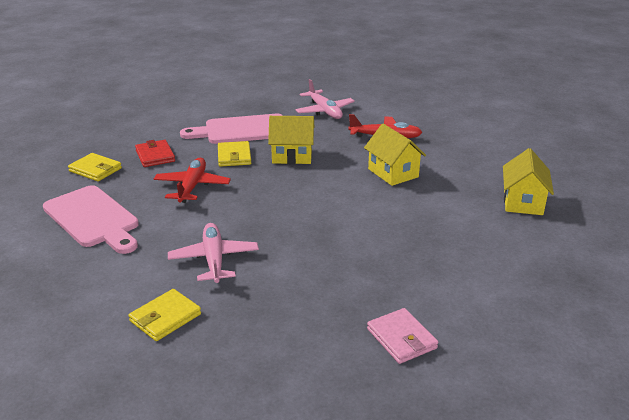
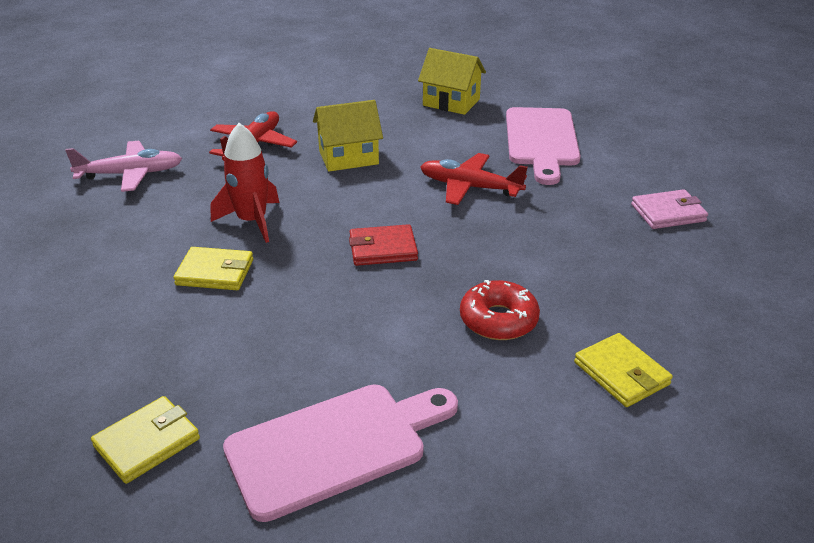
camera: 75 degrees left, 5 degrees up
red wallet [135,140,175,167] -> red wallet moved to [349,224,418,266]
red plane [154,158,231,203] -> red plane moved to [420,153,528,205]
pink plane [168,223,259,283] -> red donut [460,280,540,340]
pink cutting board [180,114,283,144] -> pink cutting board moved to [506,107,580,185]
yellow house [268,116,314,164] -> red rocket [211,123,279,243]

